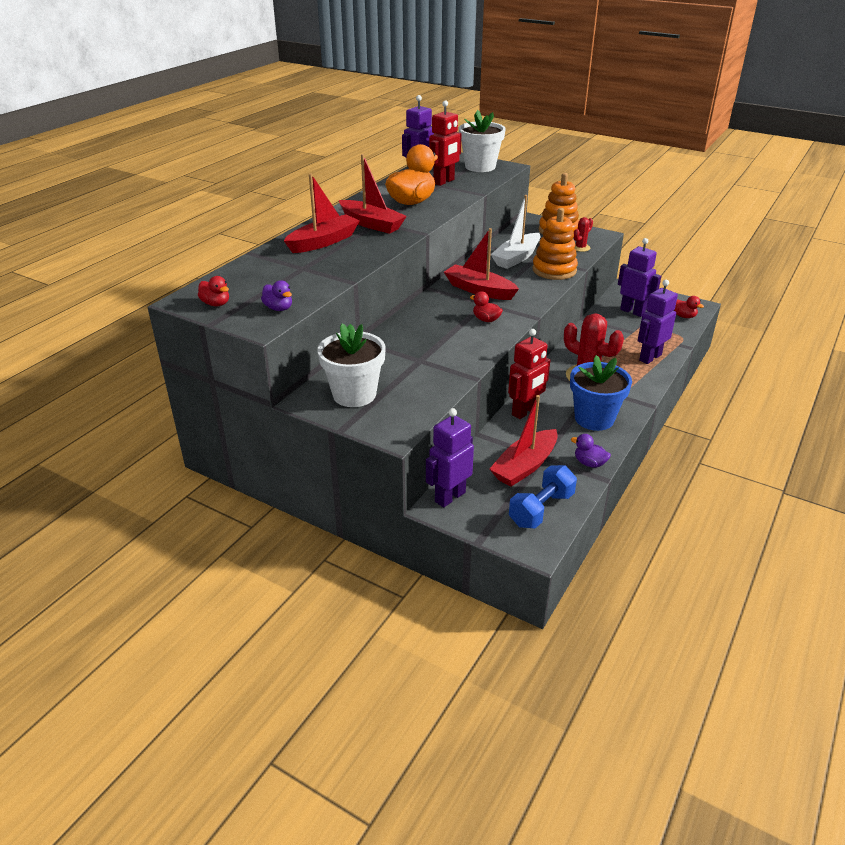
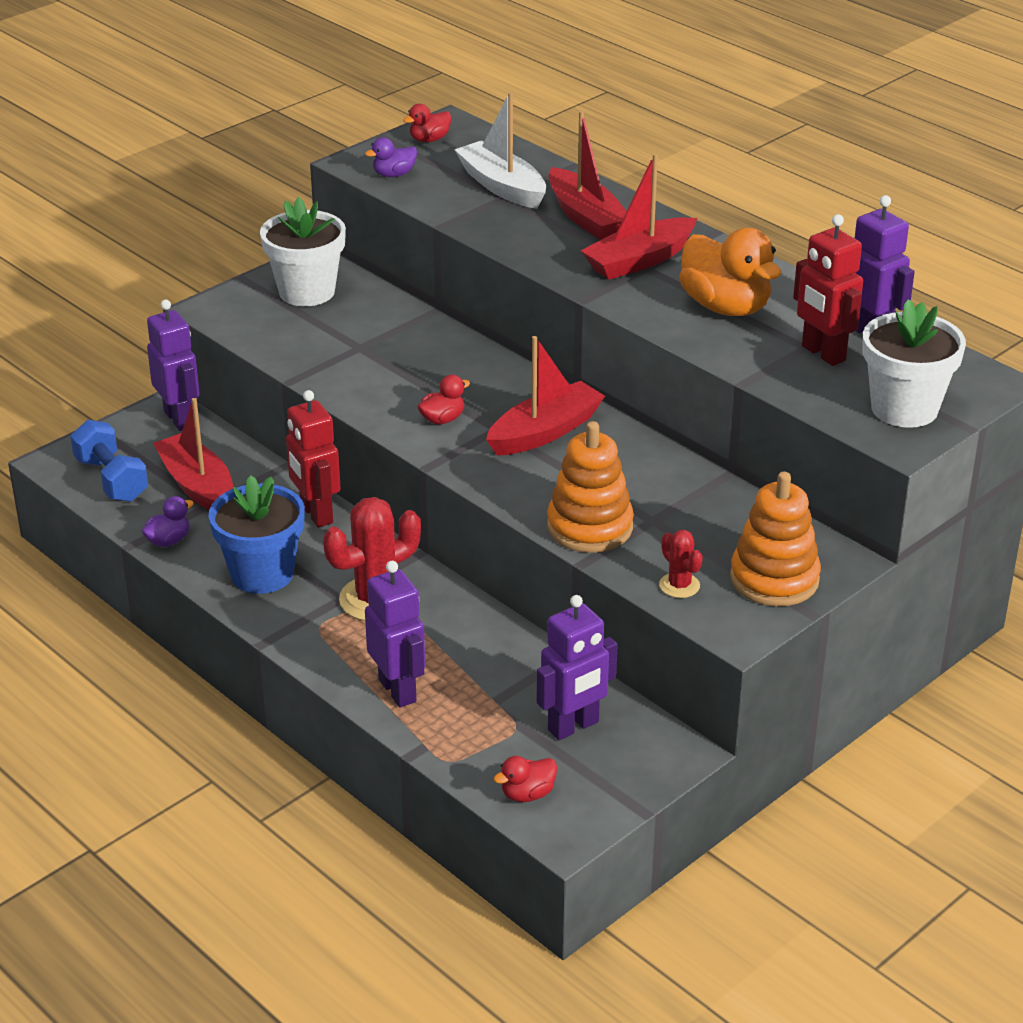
camera: 105 degrees right, 0 degrees up
white boat [491,195,541,269] -> white boat moved to [454,92,546,209]

